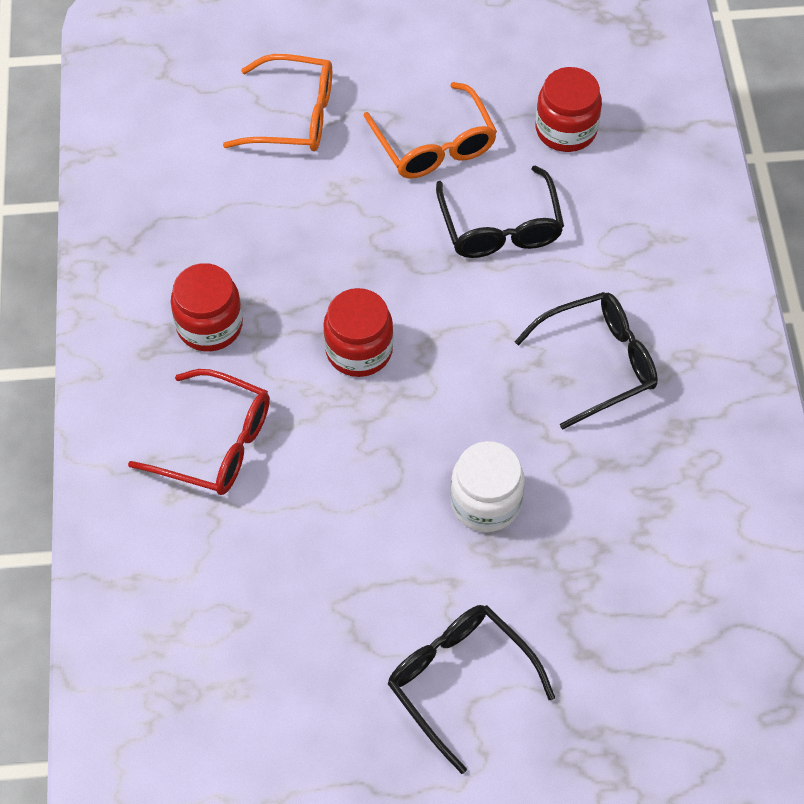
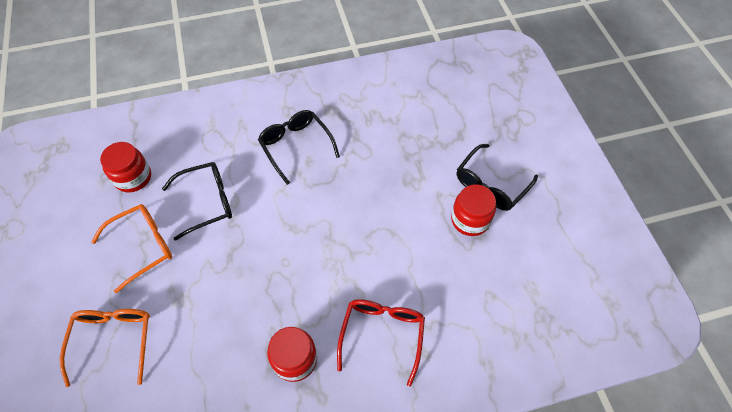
camera: 100 degrees left, 0 degrees up
red jar [323,288,393,377] -> red jar moved to [451,184,496,236]
white jar [450,441,525,532] -> none

